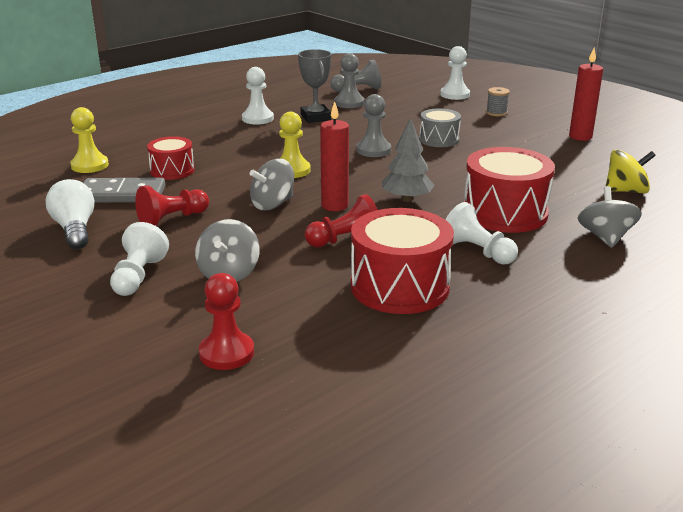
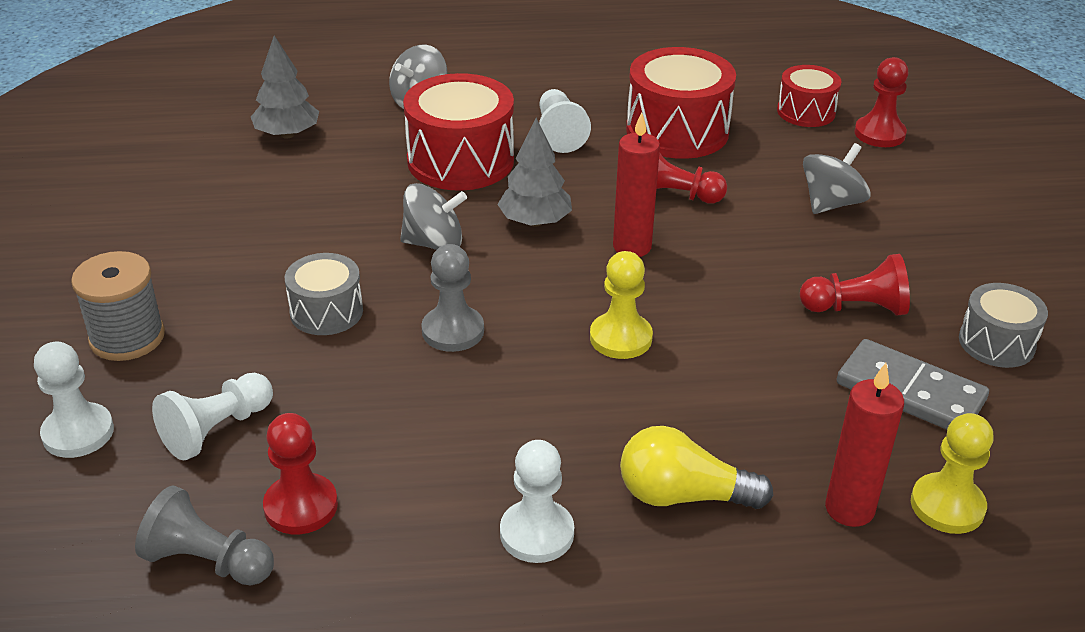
camera: 145 degrees left, 10 degrees up
white light bulb [46,179,95,249] -> grey drum [959,283,1048,368]
white pawn [110,222,169,296] -> white pawn moved to [152,373,273,460]
red drum [147,136,194,180] -> red drum moved to [777,65,841,127]
grey spinning top [250,159,294,211] -> grey spinning top moved to [400,183,467,250]
grey trophy [298,49,332,123] -> none
grey pawn [334,53,364,108] -> red pawn [263,413,338,534]
grey spool [486,87,510,116] -> grey spool [71,251,165,361], size x1.71
red candle [569,48,603,141] -> red candle moved to [825,363,904,527]
yellow spinning top [605,150,656,193] -> grey tree [251,35,319,138]
none -> yellow light bulb [620,426,773,509]

